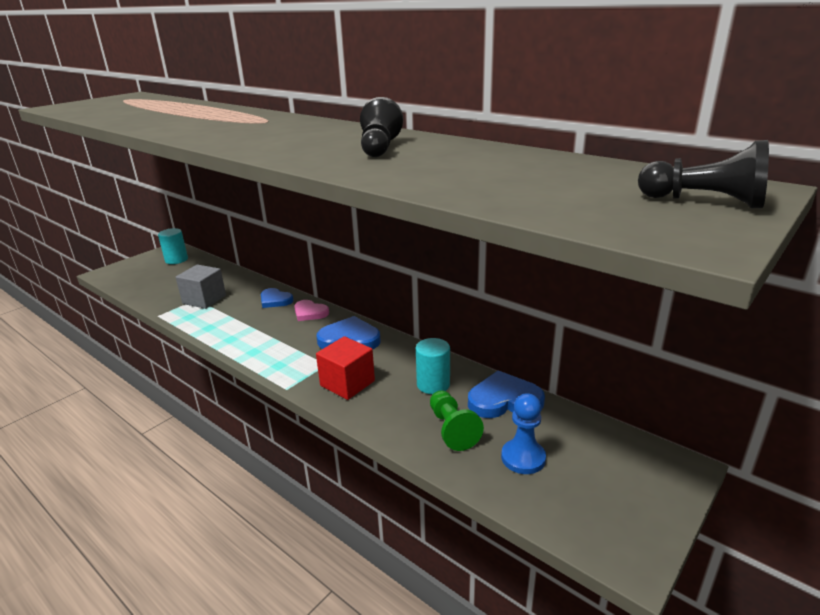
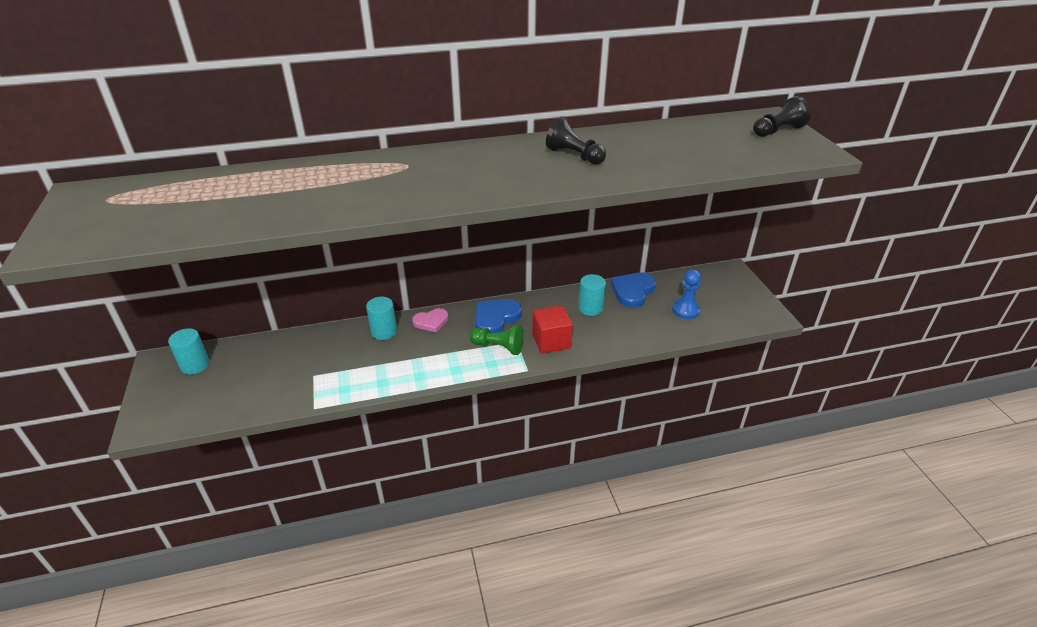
camera: 55 degrees left, 10 degrees up
grey cube [176,264,226,309] -> none
blue heart [261,288,294,308] -> turquoise cylinder [366,297,397,340]
green pawn [430,390,484,451] -> green pawn moved to [469,325,524,355]

